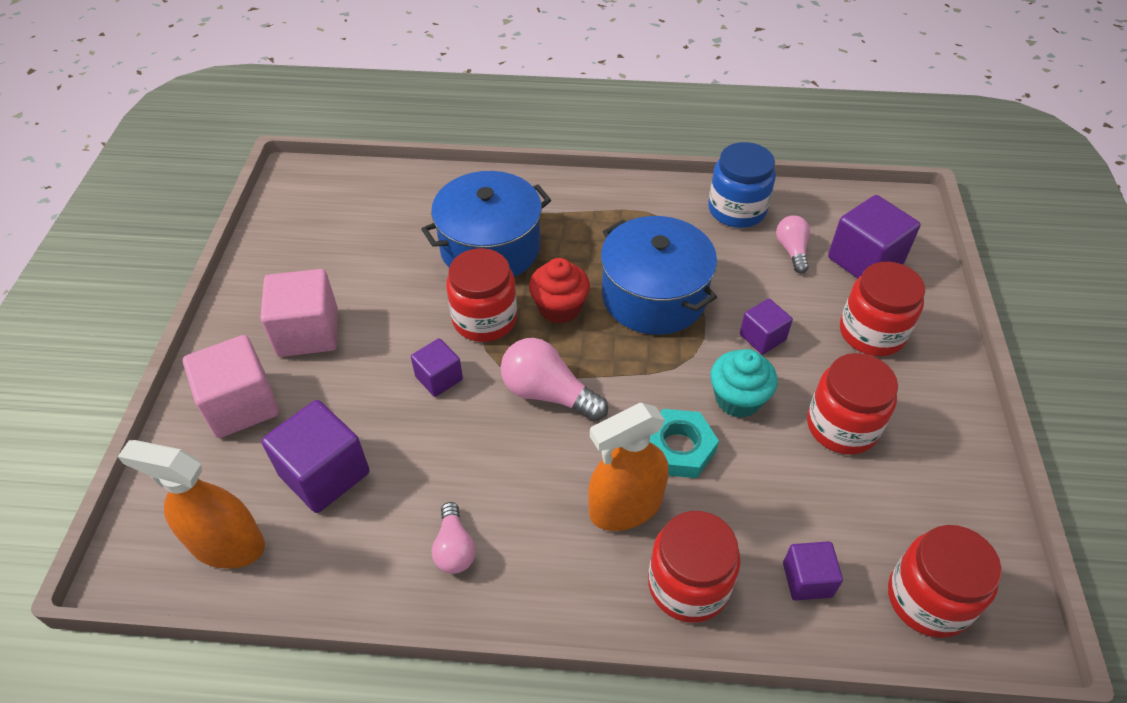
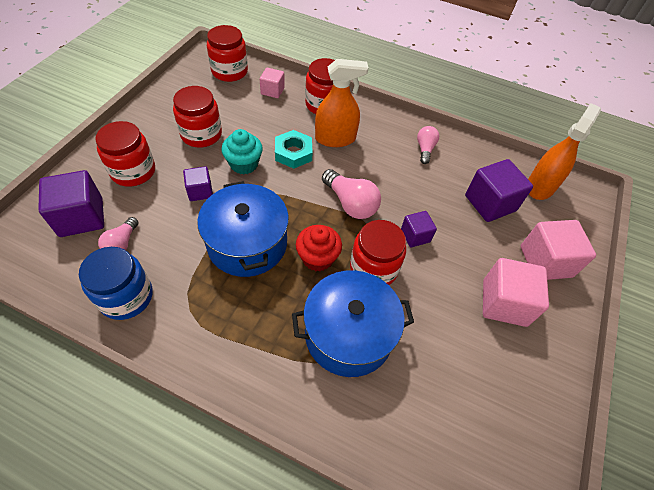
camera: 165 degrees left, 5 degrees up
orange spray bottle [117,440,265,569] -> orange spray bottle turned 90 degrees counterclockwise [528,103,601,200]
purple cube [783,541,843,601] -> pink cube [260,67,285,98]

